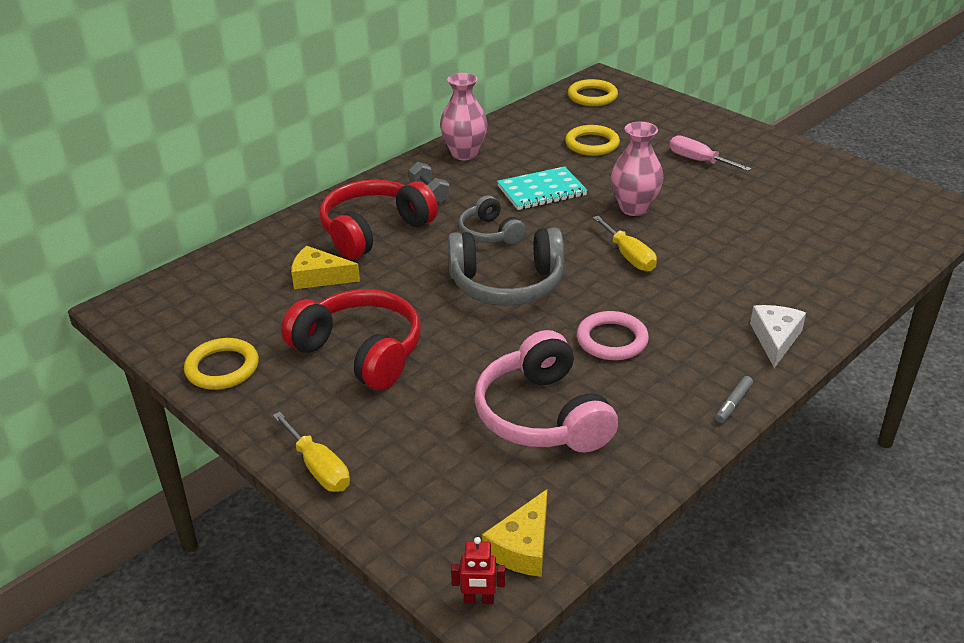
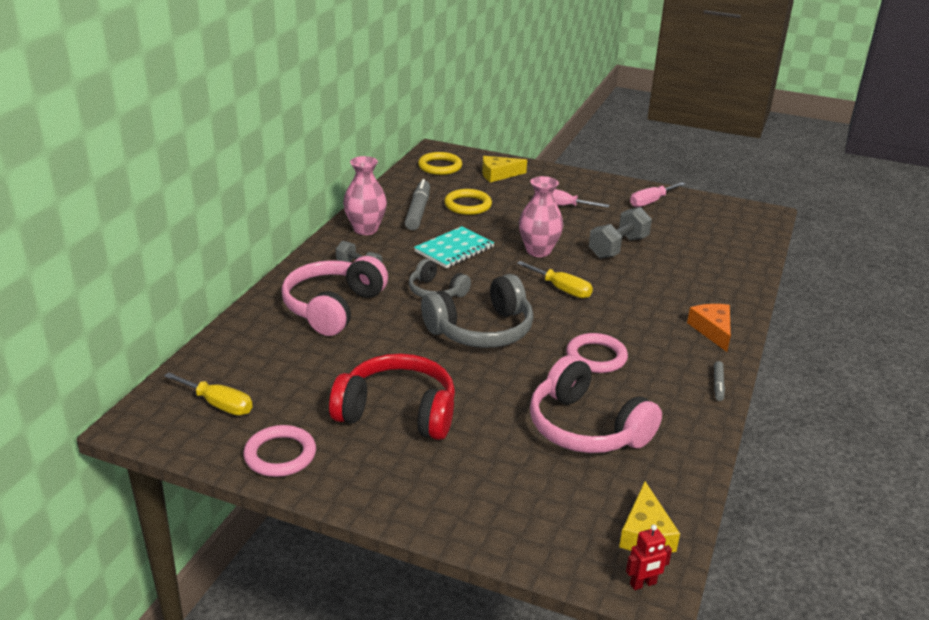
camera: 25 degrees left, 5 degrees down
yellow ring [184,338,259,390] -> pink ring [243,425,316,477]
yellow screwdriver [273,412,350,492] -> yellow screwdriver moved to [164,372,253,415]
yellow cheese [291,246,360,289] -> yellow cheese moved to [482,156,527,183]
red headphones [320,179,438,259] -> pink headphones [281,256,388,336]
white cheese [750,305,806,368] -> orange cheese [687,304,731,352]
none -> grey marker [405,179,430,230]
none -> grey dumbbell [589,207,652,259]
none -> pink screwdriver [630,182,685,207]

